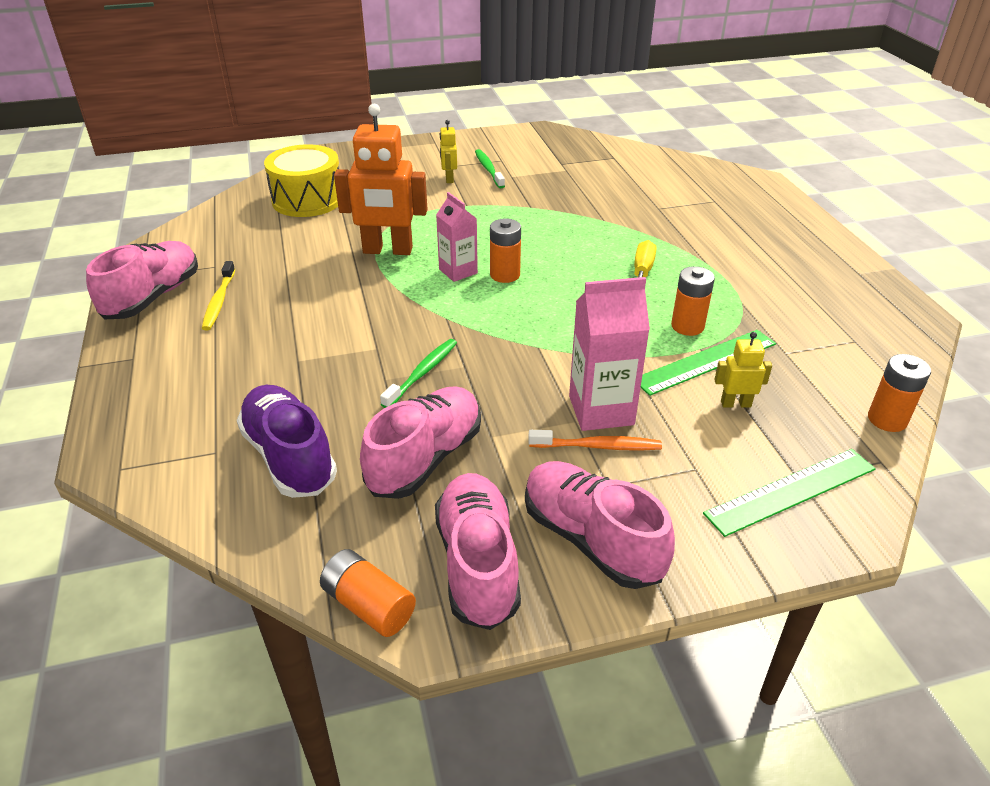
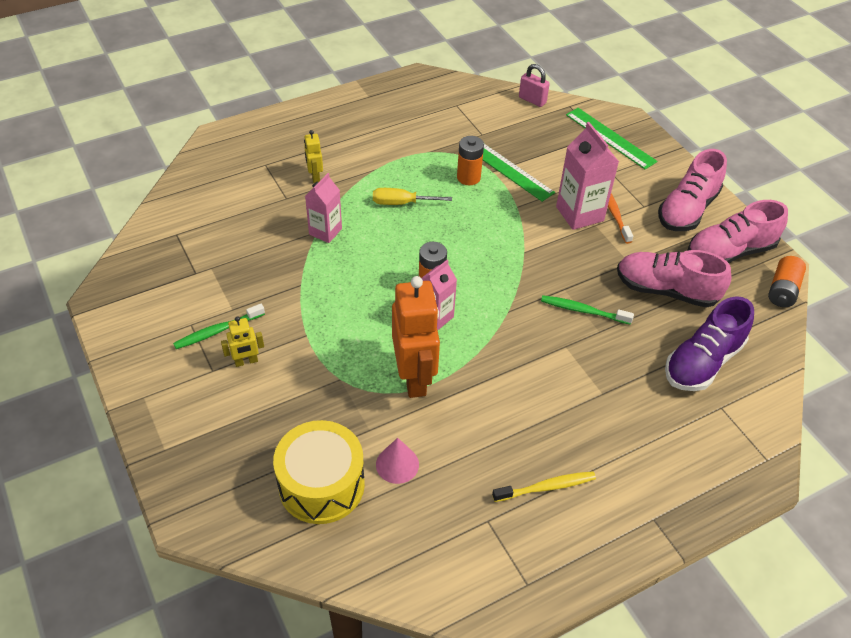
camera: 105 degrees left, 10 degrees up
pink shoe [86,241,198,319] -> none
yellow robot [714,332,772,408] -> yellow robot moved to [304,130,323,183]
orange battery [868,354,931,432] -> pink padlock [519,64,550,107]
none -> pink carton [305,173,342,243]
none -> pink cone [376,438,419,484]

